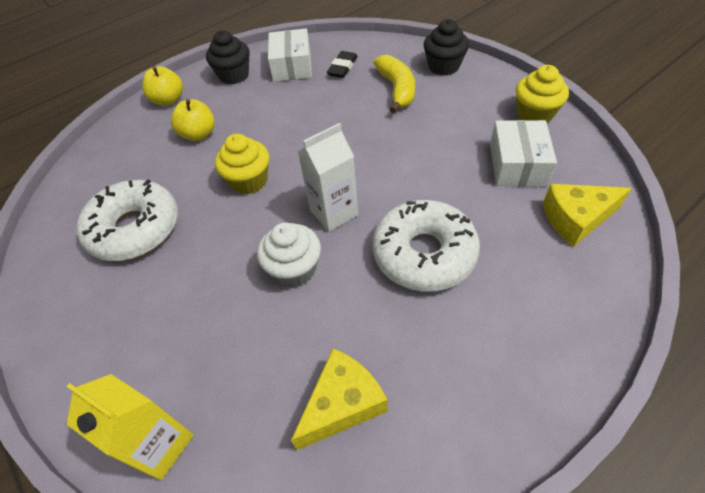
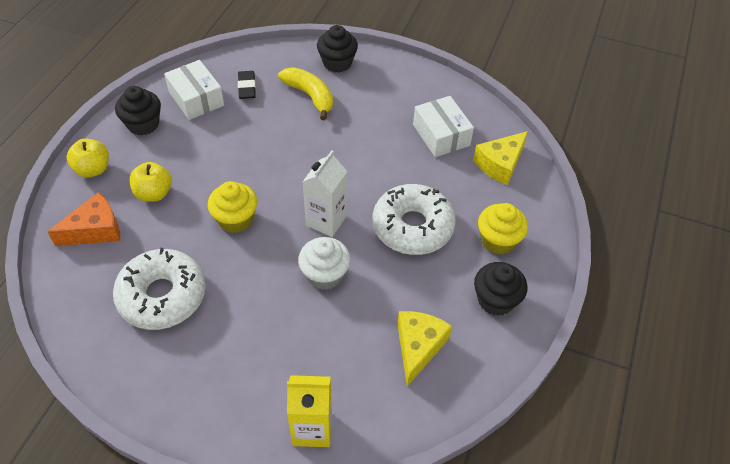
camera: 35 degrees left, 0 degrees up
yellow cupcake [516,65,569,123] -> yellow cupcake moved to [478,203,528,255]
none -> orange cheese [47,192,120,246]
none -> black cupcake [474,262,527,316]

